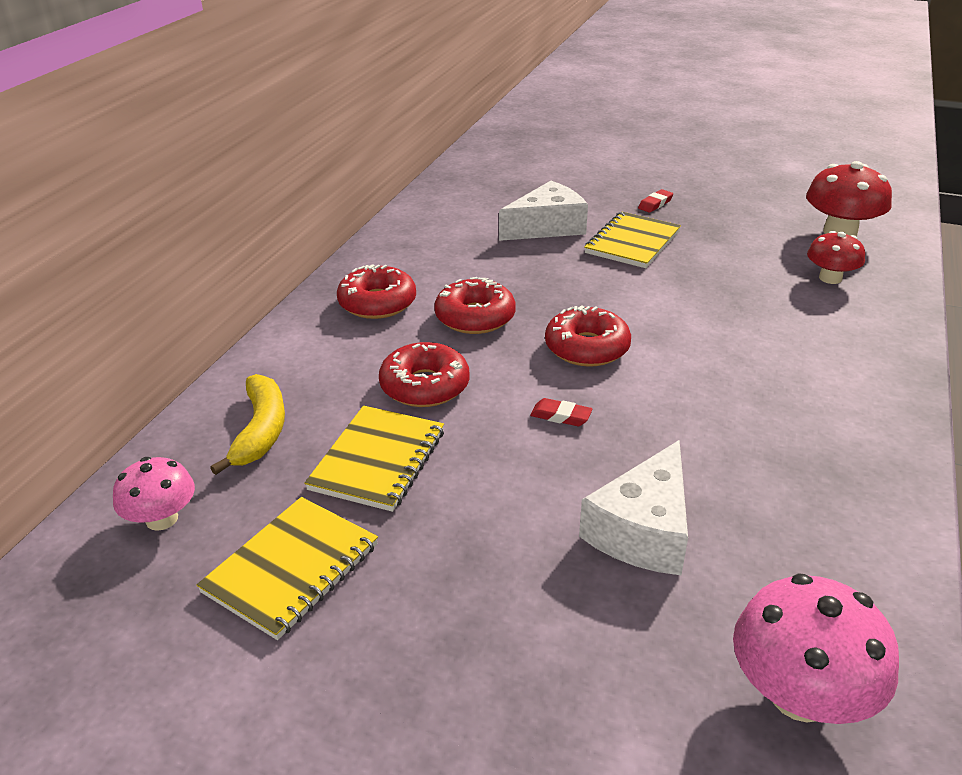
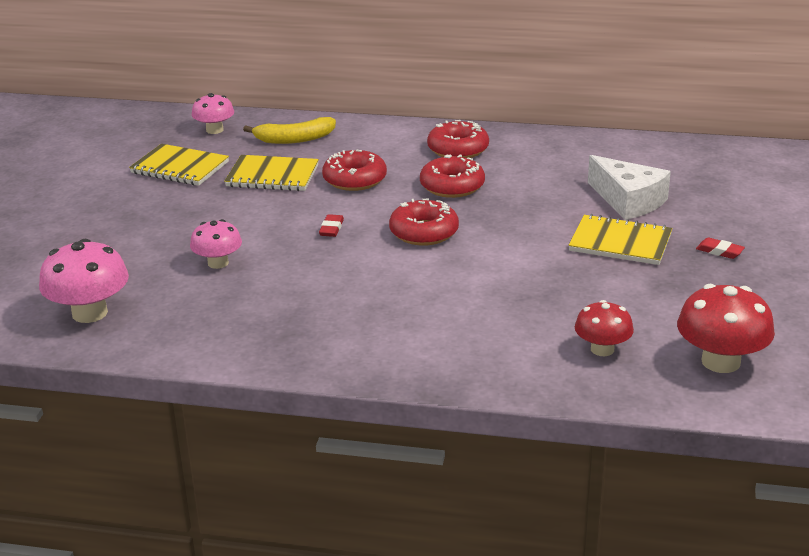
camera: 80 degrees right, 5 degrees down
white cheese [579,440,688,575] -> pink mushroom [190,219,242,269]

